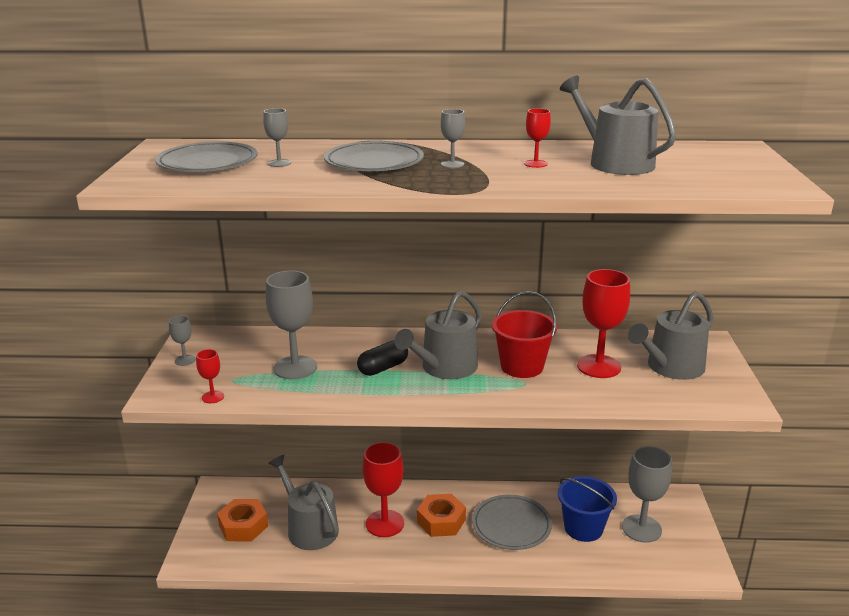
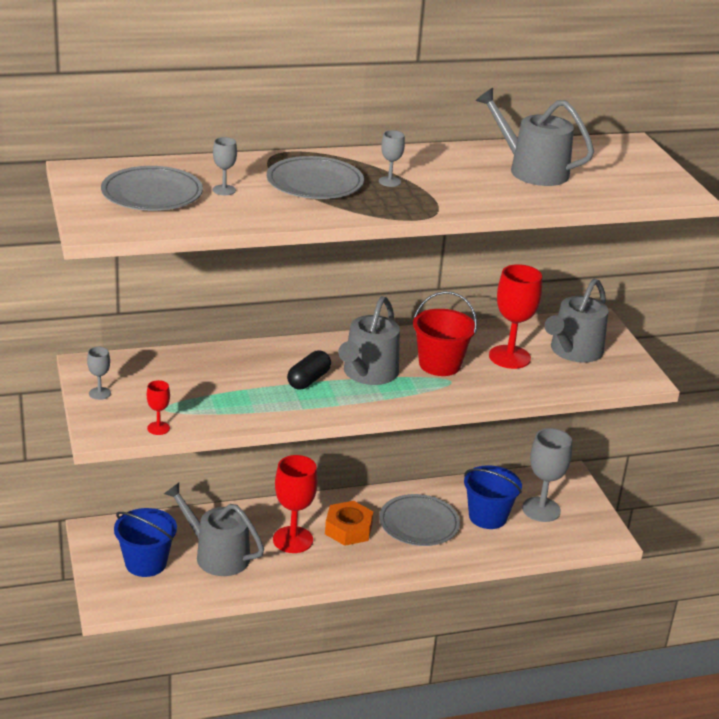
camera: 20 degrees left, 5 degrees up
orange nut [217,499,268,541] -> blue bucket [114,508,177,577]
grey goblet [266,270,317,379] -> none
red goblet [524,108,551,168] -> none

